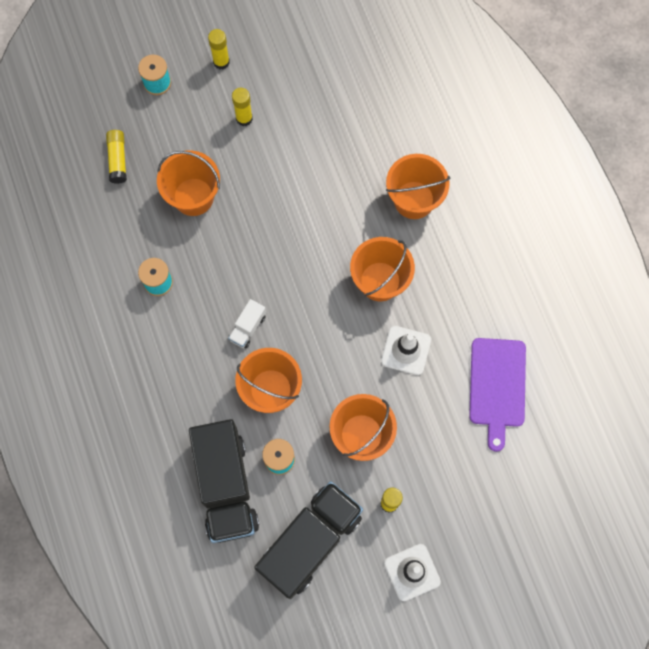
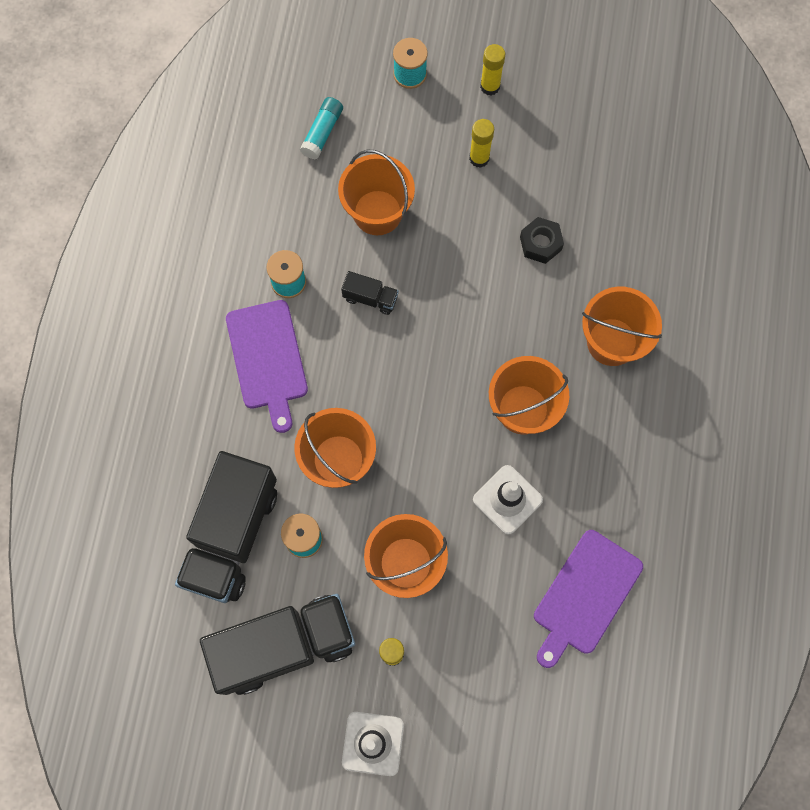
camera: 30 degrees right, 0 degrees up
yellow glue stick [106,130,127,184] -> turquoise glue stick [300,97,343,159]
white truck [228,299,266,348] -> none
none -> purple cutting board [226,300,308,433]
none -> black truck [341,271,399,315]
none -> black nut [520,217,564,264]

